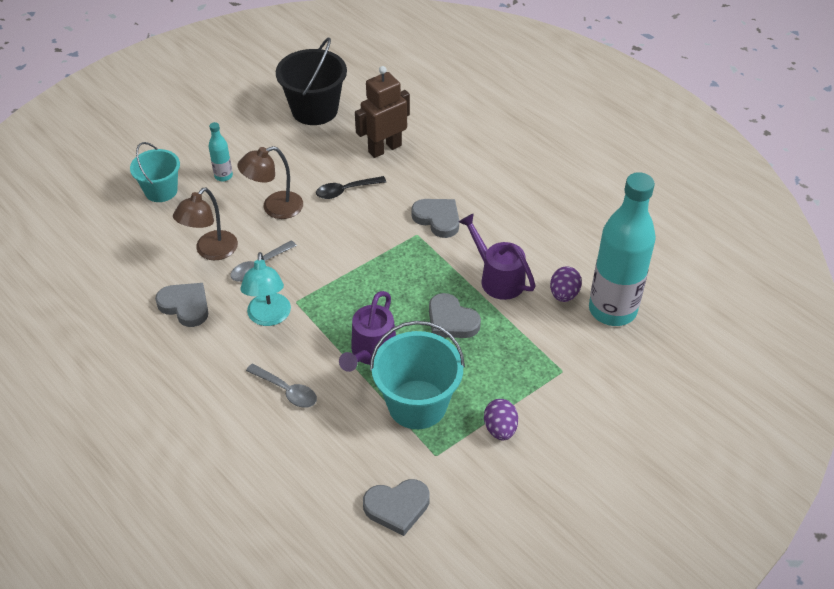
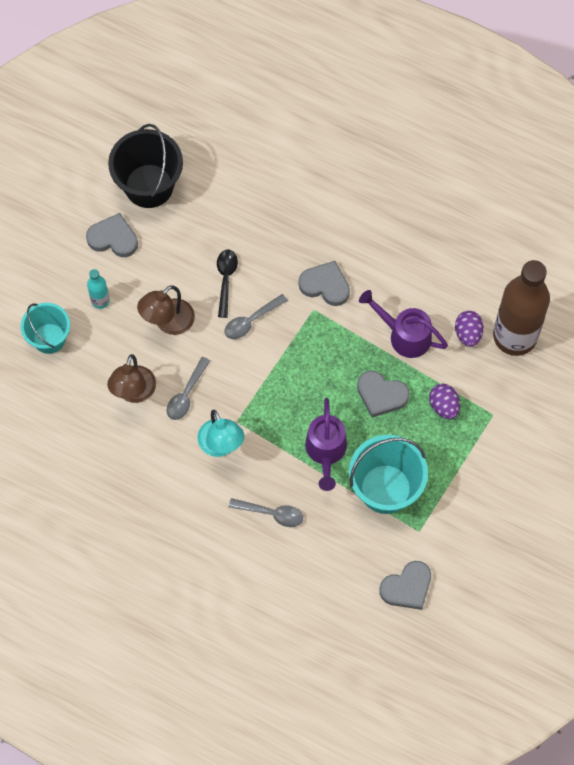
camera: 20 degrees left, 20 degrees up
grey heart [155,283,208,327] -> grey heart moved to [86,213,138,257]
black spoon [316,176,386,199] -> black spoon turned 135 degrees clockwise [217,249,238,318]
brown robot [355,66,410,158] -> none
purple egg [484,399,518,440] -> purple egg moved to [429,384,460,419]
turquoise bottle [589,172,656,326] -> brown bottle [493,260,550,356]
none -> grey spoon [225,294,288,339]

